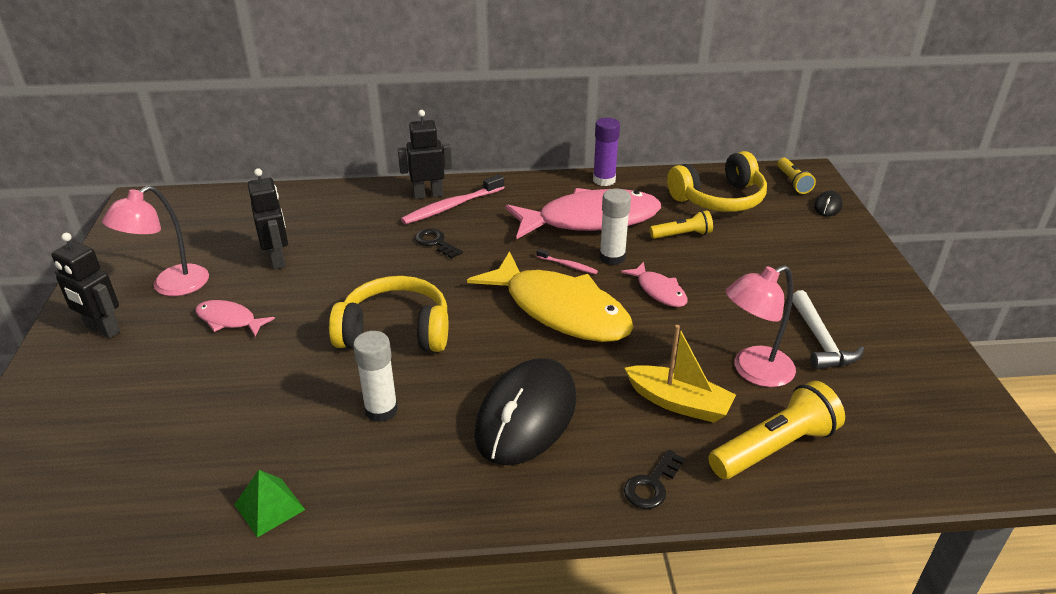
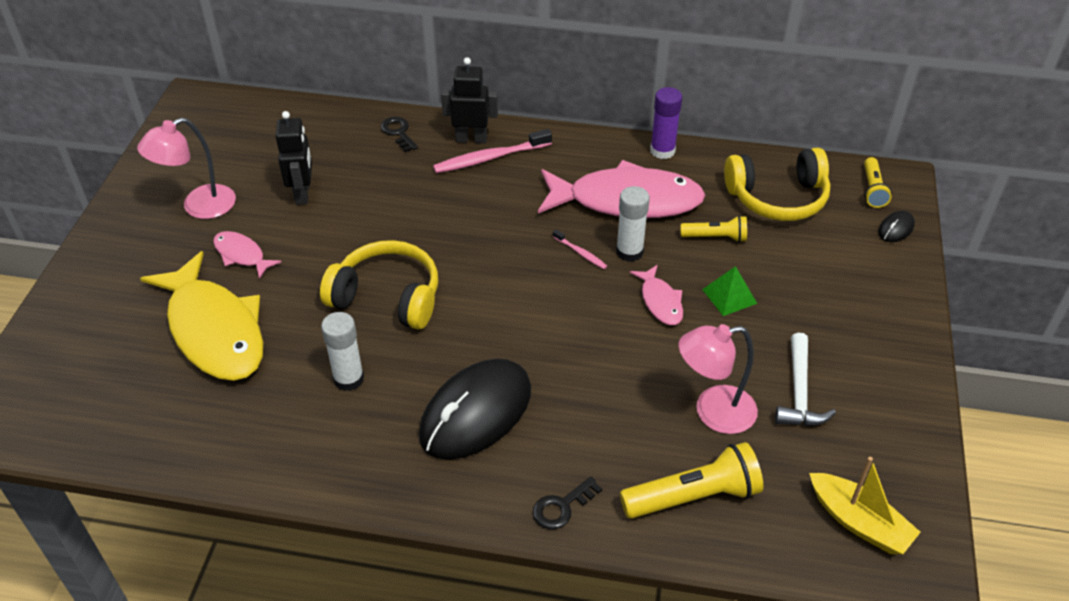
camera: 15 degrees right, 10 degrees up
black robot [51,233,121,339] -> none
green pyramid [234,470,305,537] -> green pyramid moved to [702,266,757,316]
black key [415,229,463,259] -> black key moved to [380,117,418,152]
yellow fish [467,251,633,342] -> yellow fish moved to [140,251,263,381]
yellow boat [624,325,736,423] -> yellow boat moved to [809,457,921,554]

